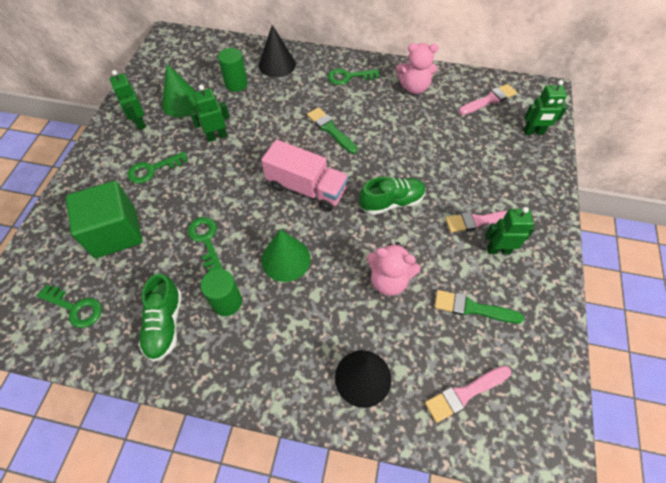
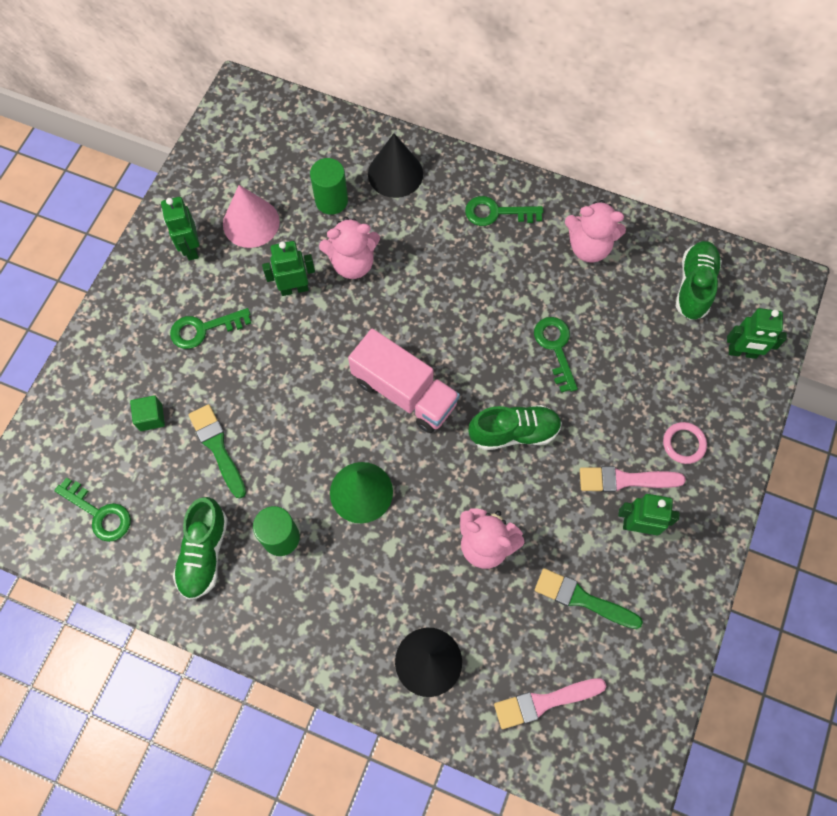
camera: 10 degrees right, 10 degrees up
green cube [66,181,143,258] -> green cube [130,395,165,431], size x0.41
green cone [162,64,197,117] -> pink cone [223,185,280,248]
green key [188,217,223,272] -> green key moved to [534,317,578,393]
green brush [307,107,358,154] -> green brush moved to [189,404,246,499]
pink brush [459,84,517,115] -> green shoe [675,241,722,320]
none -> pink teddy bear [319,217,380,279]
none -> pink ring [663,422,707,464]

